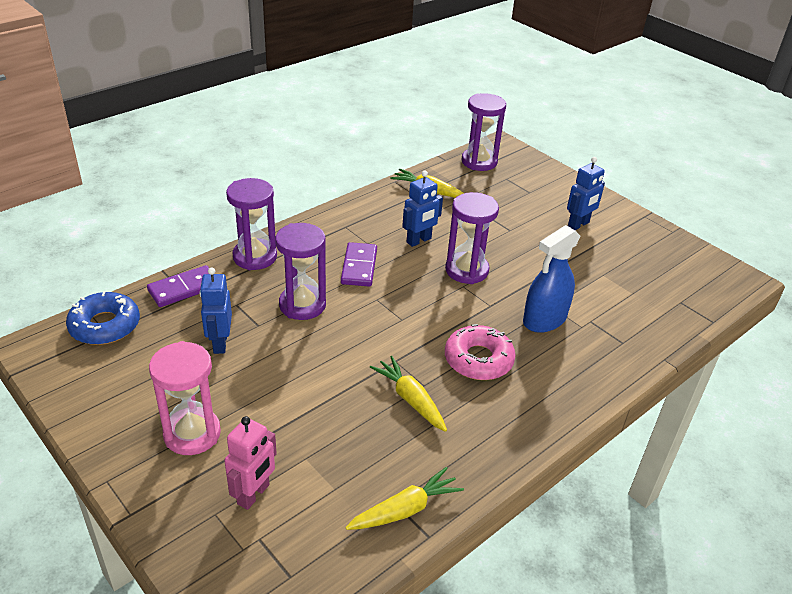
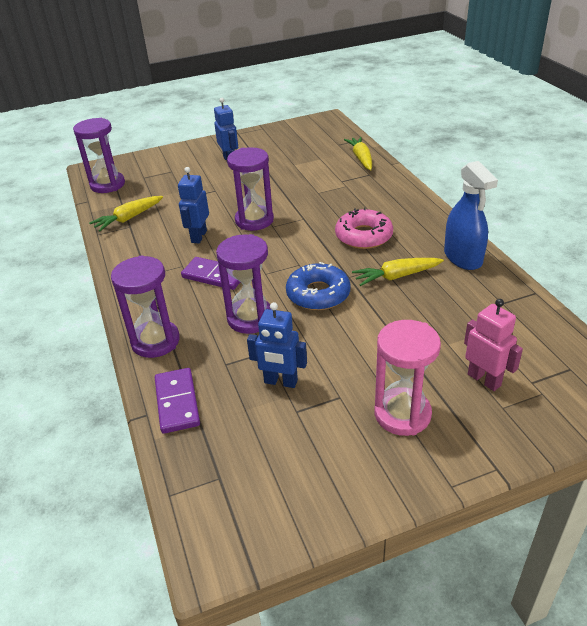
camera: 65 degrees left, 0 degrees up
blue donut [66,291,140,345] -> blue donut moved to [286,262,351,310]
yellow carrot [345,467,464,530] -> yellow carrot moved to [344,137,372,170]
blue robot [402,171,443,247] -> blue robot turned 150 degrees counterclockwise [178,167,209,243]
blue spray bottle [523,225,580,333] -> blue spray bottle moved to [444,161,498,270]

